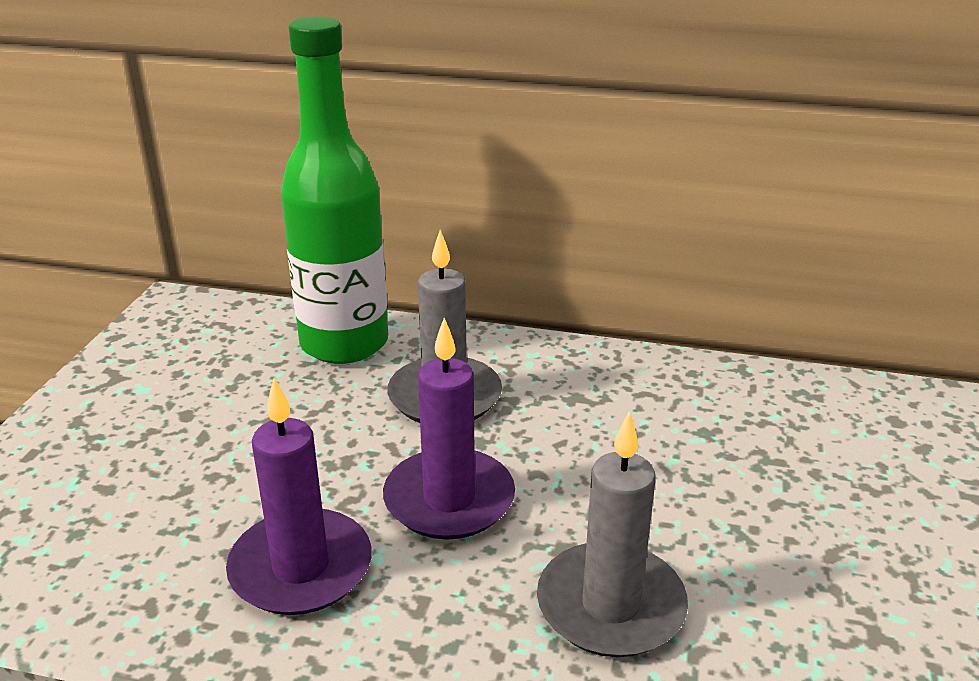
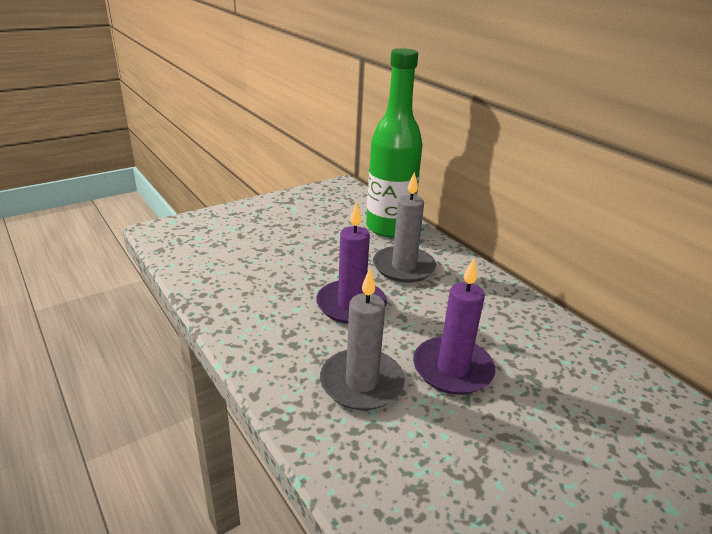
camera: 40 degrees right, 0 degrees up
purple candle [226,378,372,615] -> purple candle moved to [413,258,495,395]

